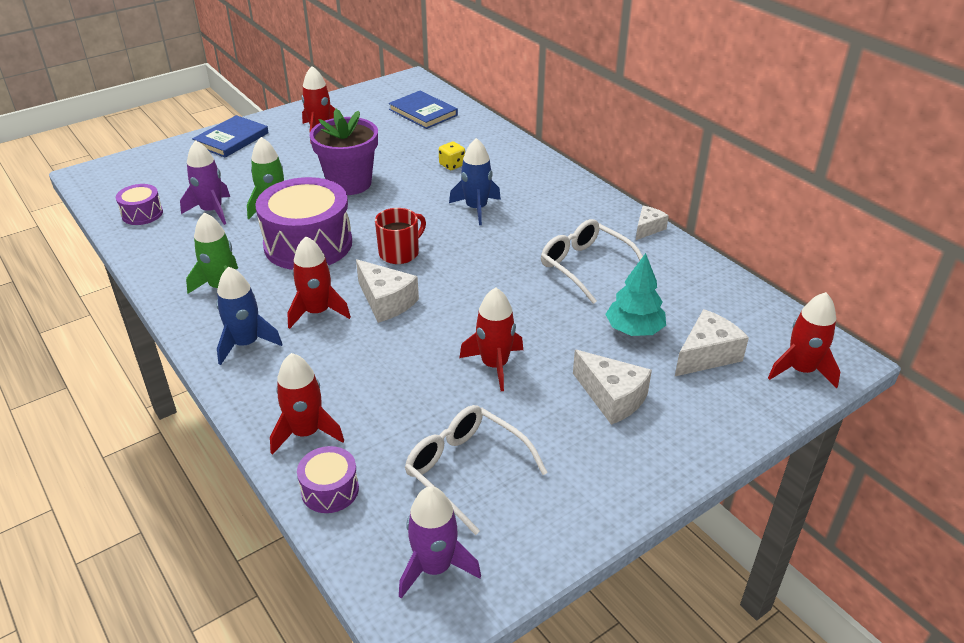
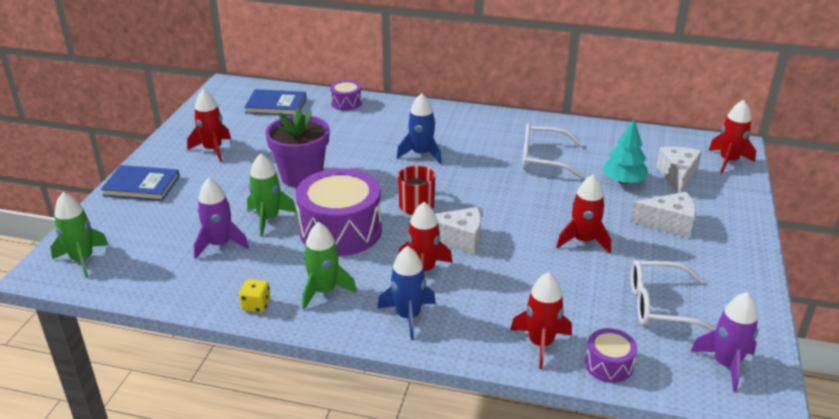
camera: 40 degrees left, 5 degrees down
purple drum [116,184,163,225] -> purple drum moved to [330,80,362,111]
blue book [192,115,269,158] -> blue book turned 75 degrees counterclockwise [101,165,180,201]
yellow dice [439,142,465,170] -> yellow dice moved to [239,279,271,313]
white cheese [636,206,669,240] -> none
none -> green rocket [50,192,109,278]

